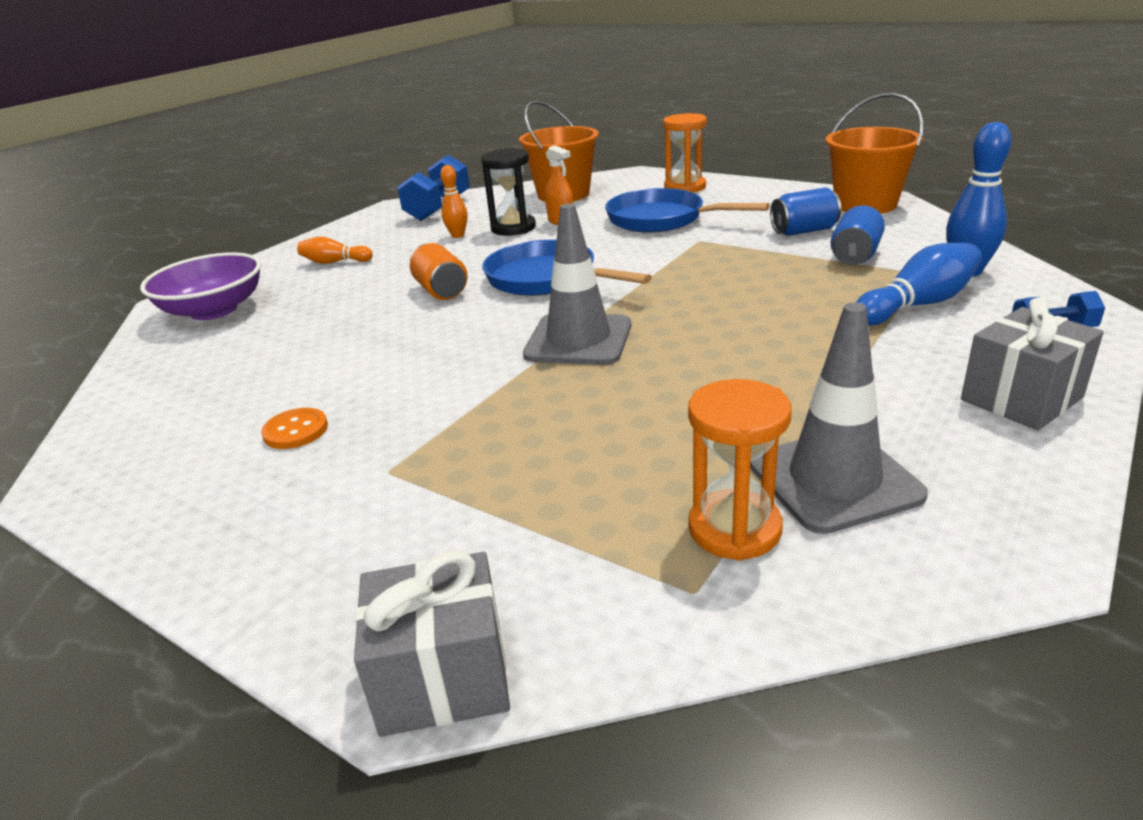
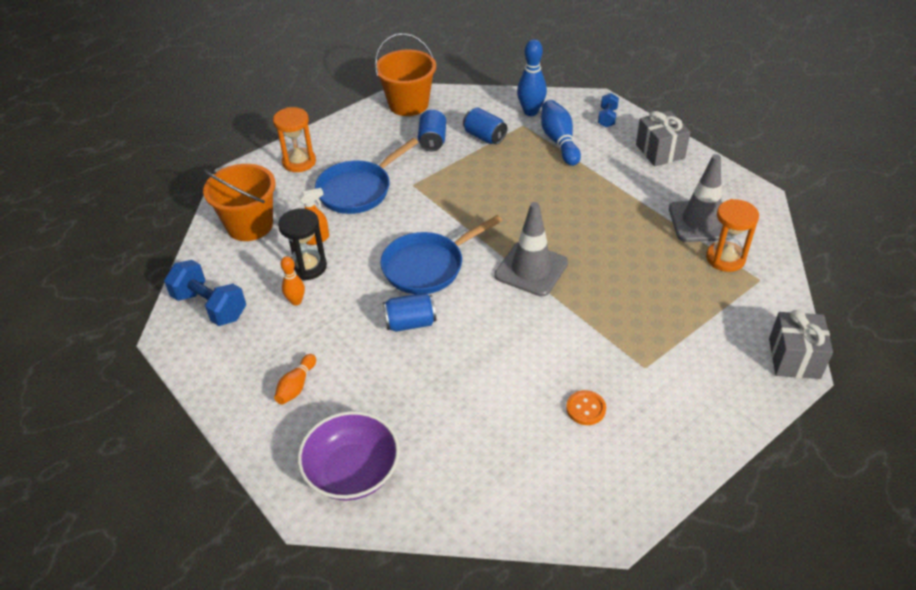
camera: 75 degrees left, 15 degrees up
orange can [410,243,468,300] -> blue can [383,293,436,332]

